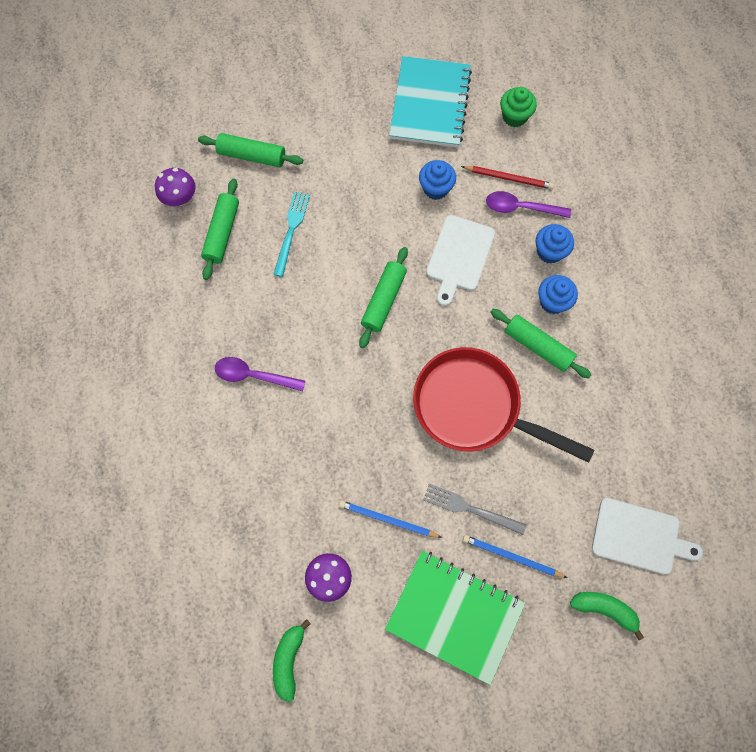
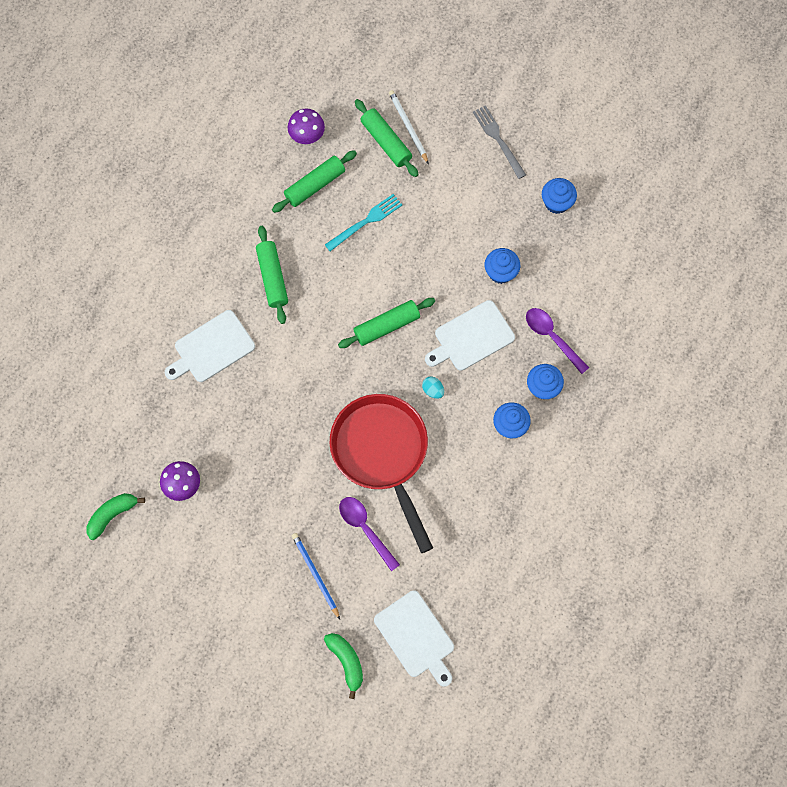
camera: 40 degrees right, 0 degrees up
purple spoon [215,357,305,392] -> purple spoon moved to [339,497,400,571]
blue pencil [339,500,442,538] -> none
green notebook [385,551,525,685] -> none
turquoise notebook [389,56,472,147] -> blue cupcake [542,178,577,214]
grey fork [423,483,526,535] -> grey fork moved to [473,105,526,179]
red pencil [461,166,554,189] -> none
green rolling pin [490,309,591,379] -> green rolling pin moved to [256,226,288,324]
green cupcake [500,87,537,127] -> none
none -> white cutting board [165,310,255,382]
none -> white pencil [389,90,429,164]
none -> turquoise egg [422,377,444,399]

